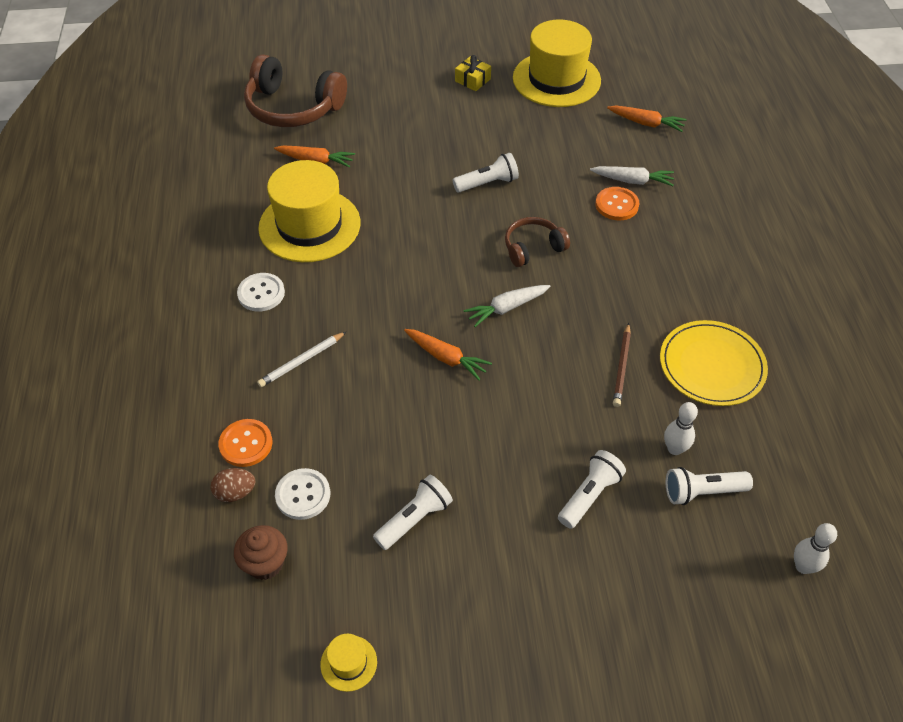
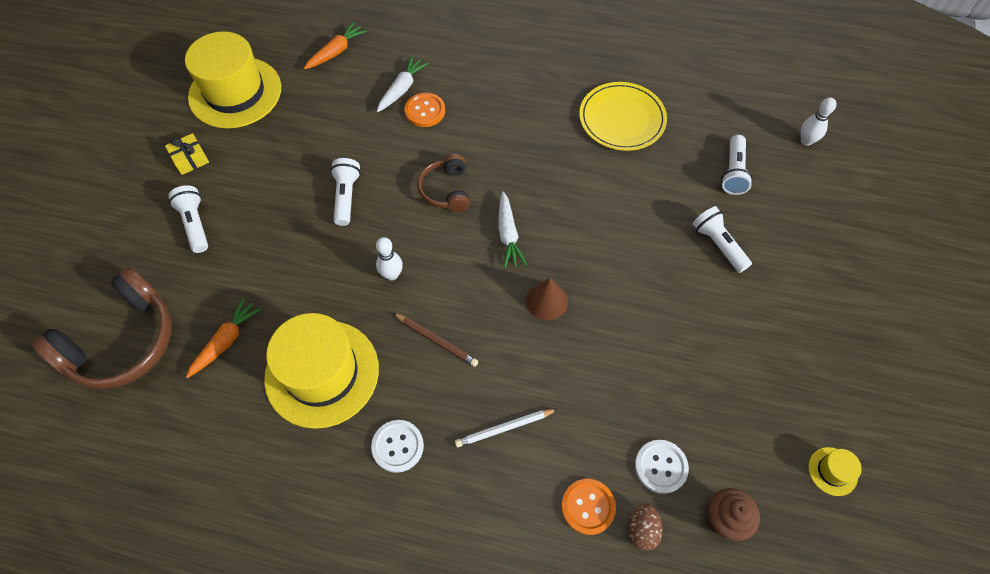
camera: 70 degrees left, 10 degrees up
white pencil [257,332,346,387] -> white pencil turned 90 degrees clockwise [455,409,558,447]
white flashlight [373,475,453,550] -> white flashlight moved to [168,185,208,253]
orange carrot [404,329,492,381] -> brown cone [526,278,568,320]
brown pencil [613,323,631,407] -> brown pencil moved to [393,313,478,367]
white bowling pin [664,402,698,455] -> white bowling pin moved to [376,237,403,280]

